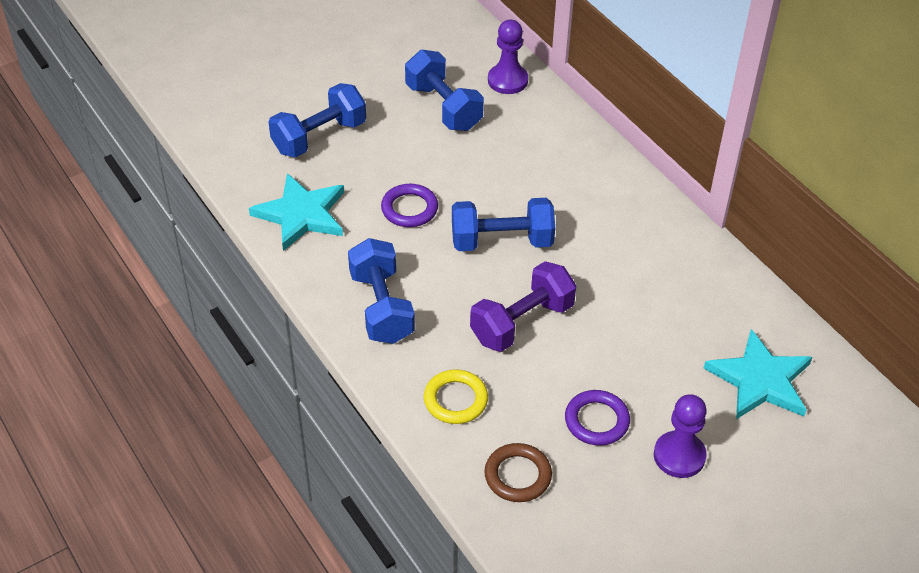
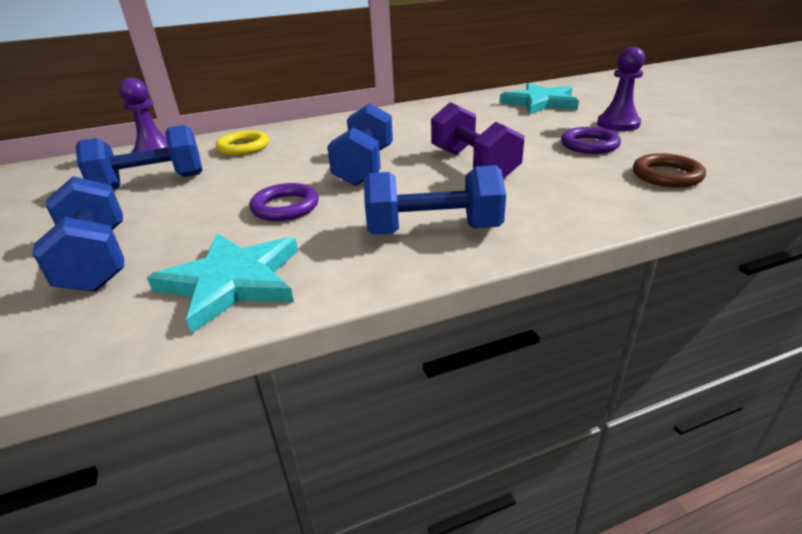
camera: 75 degrees left, 15 degrees down
yellow ring [424,369,488,424] -> yellow ring moved to [216,131,269,156]

